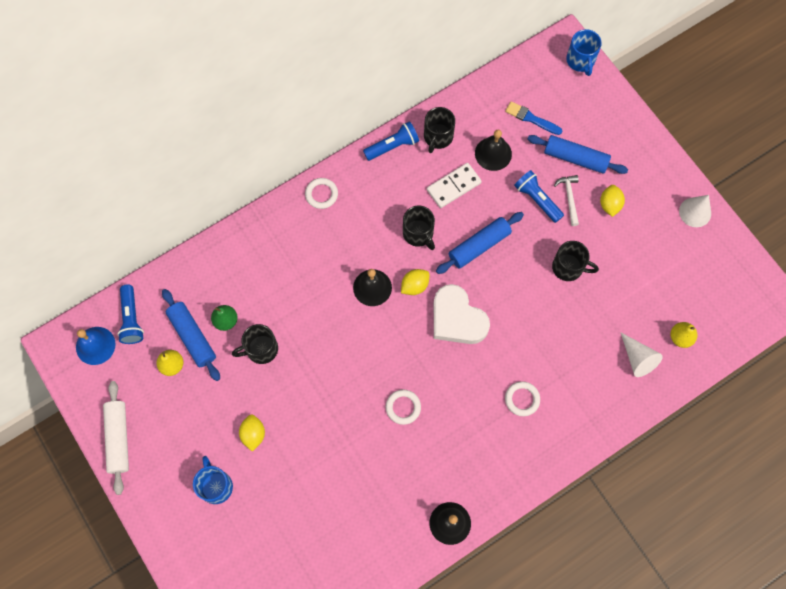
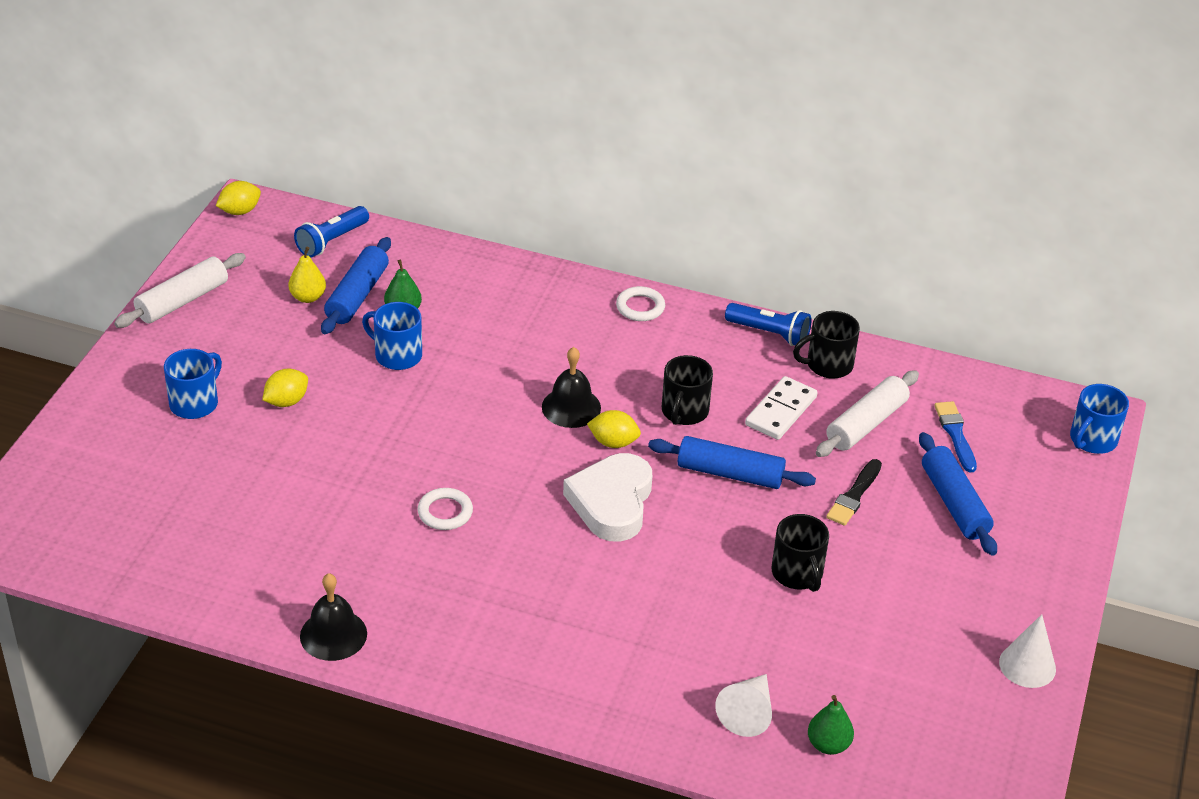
camera: 50 degrees right, 30 degrees down
blue bell [76,327,116,365] -> none
black mug [232,324,278,364] -> blue mug [362,302,422,370]
white domino [427,163,482,208] -> white domino turned 75 degrees counterclockwise [745,376,818,440]
black bell [475,130,512,171] -> white rolling pin [816,370,919,457]
white ring [505,381,540,416] -> none
blue flashlight [514,170,564,223] -> black brush [826,459,882,526]
white hammer [554,175,579,226] -> none
yellow lemon [600,185,625,217] -> yellow lemon moved to [216,181,261,215]
yellow pear [670,322,697,348] -> green pear [808,695,854,755]

